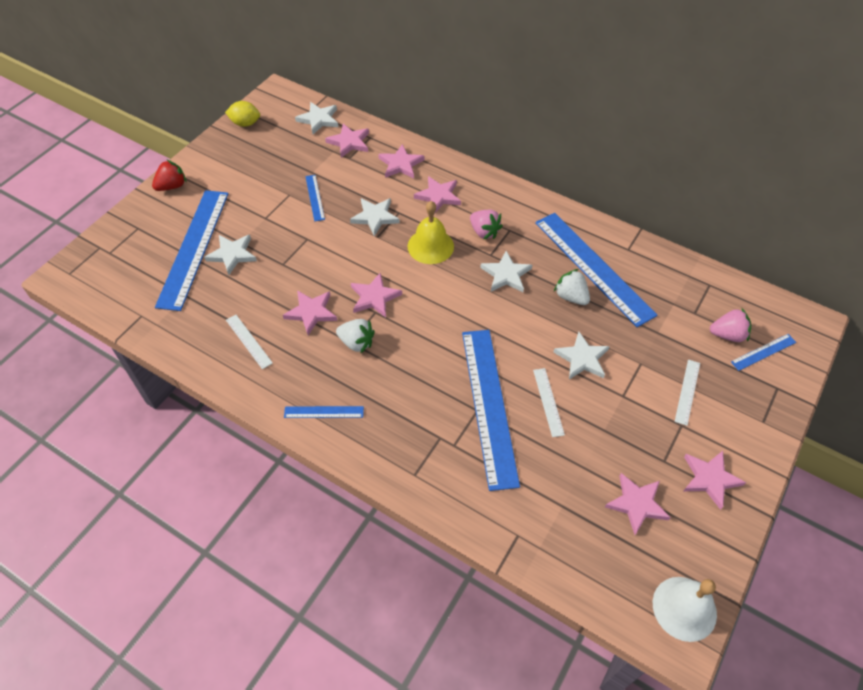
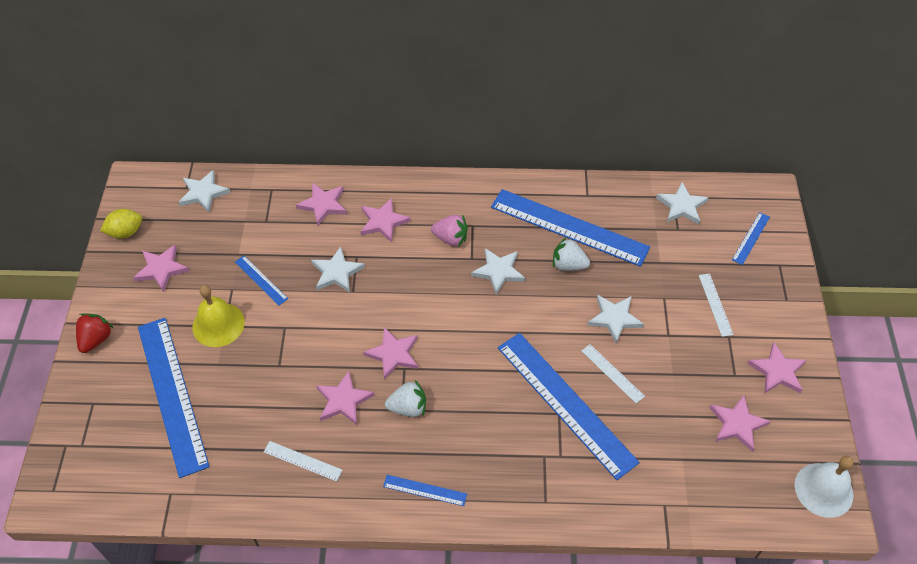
camera: 30 degrees left, 0 degrees up
white star [204,235,257,275] -> white star moved to [656,182,709,224]
blue ruler [284,406,364,418] -> blue ruler turned 45 degrees clockwise [383,475,467,506]
pink star [325,124,369,158] -> pink star moved to [133,245,189,292]
yellow bell [408,201,454,264] -> yellow bell moved to [192,285,245,347]
pink strawberry [710,308,751,342] -> none

